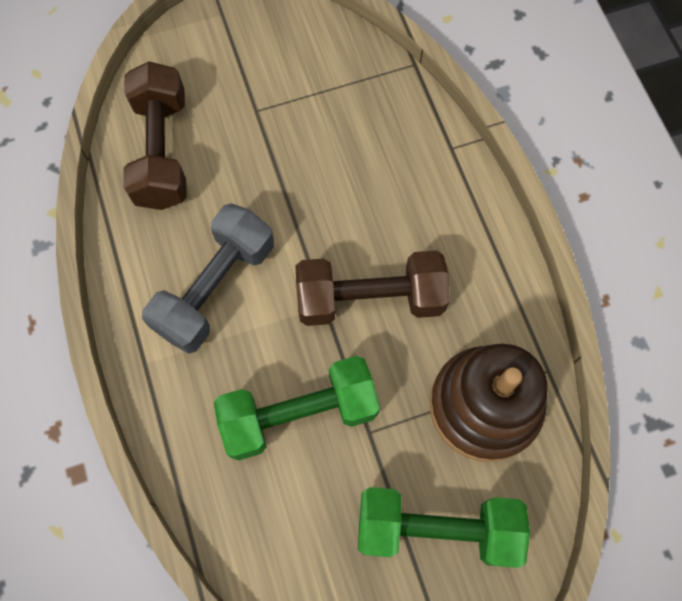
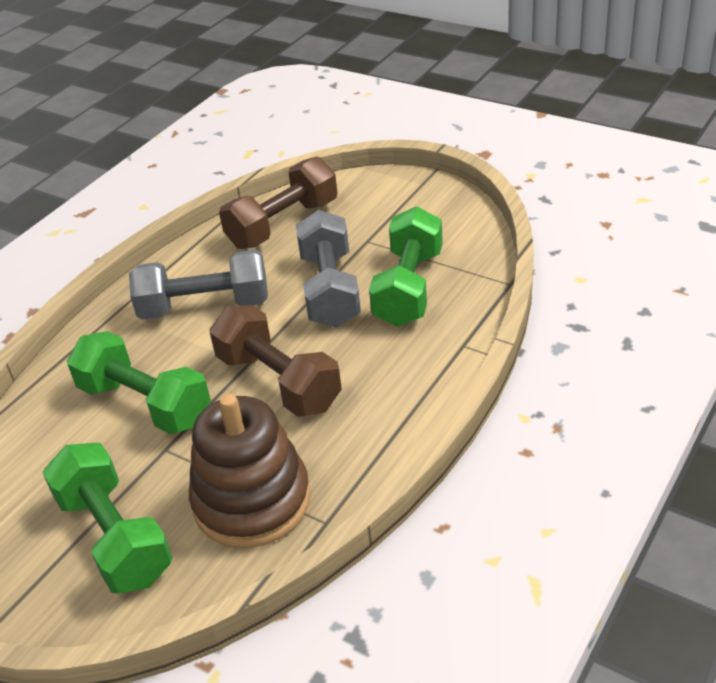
camera: 55 degrees right, 30 degrees down
none -> grey dumbbell [296,210,361,328]
none -> green dumbbell [369,206,443,327]

